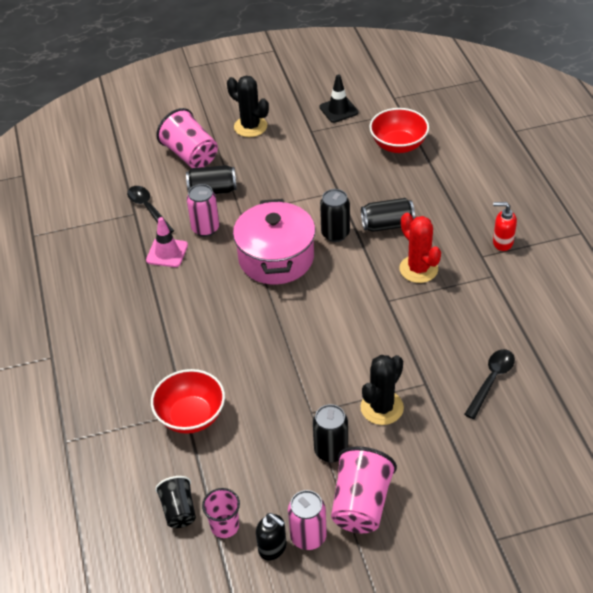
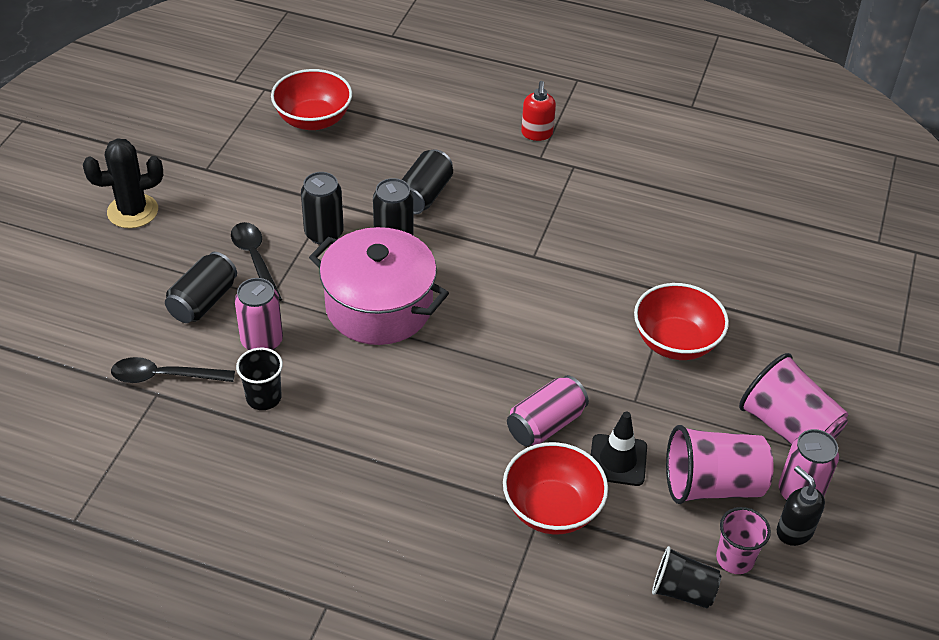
camera: 60 degrees left, 0 degrees up
pink traffic cone [146,217,188,267] -> black cup [236,348,283,410]
pink cup [156,108,218,168] -> pink cup moved to [666,425,774,504]
black soap dispenser [256,513,286,561] -> black soap dispenser turned 105 degrees counterclockwise [777,466,825,546]
black can [313,404,348,463] -> black can moved to [301,172,344,245]
black traffic cone [319,74,359,123] -> black traffic cone moved to [591,412,647,486]
black cactus [360,355,404,425] -> red bowl [634,283,729,360]
red cactus [400,213,441,283] -> none
black spoon [464,349,515,419] -> black spoon moved to [231,222,282,301]
red soap dispenser [493,202,517,251] -> red soap dispenser turned 45 degrees counterclockwise [521,81,556,141]
none -> pink can [507,375,589,446]

